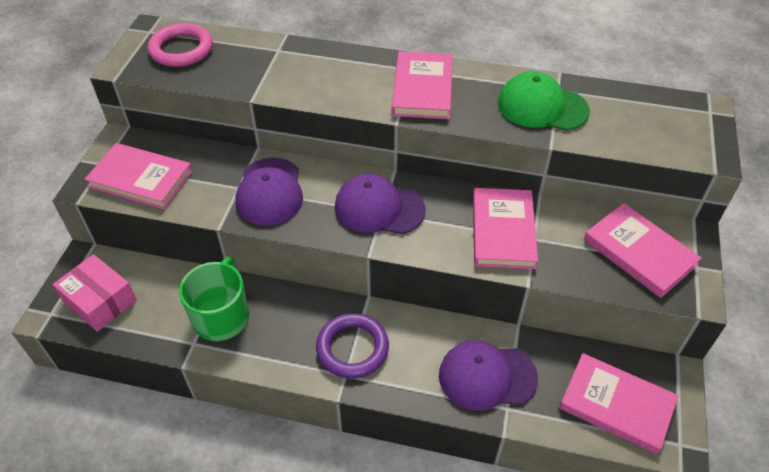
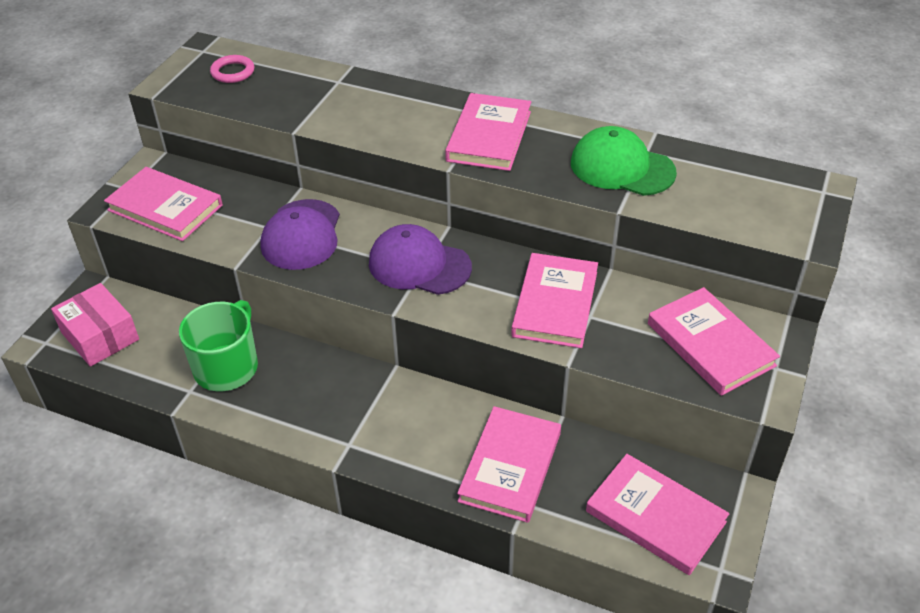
camera: 10 degrees right, 5 degrees down
pink ring [148,23,213,67] -> pink ring [210,55,254,83], size x0.61
purple ring [316,313,389,378] -> none
purple cap [439,340,538,411] -> pink book [457,406,561,523]

